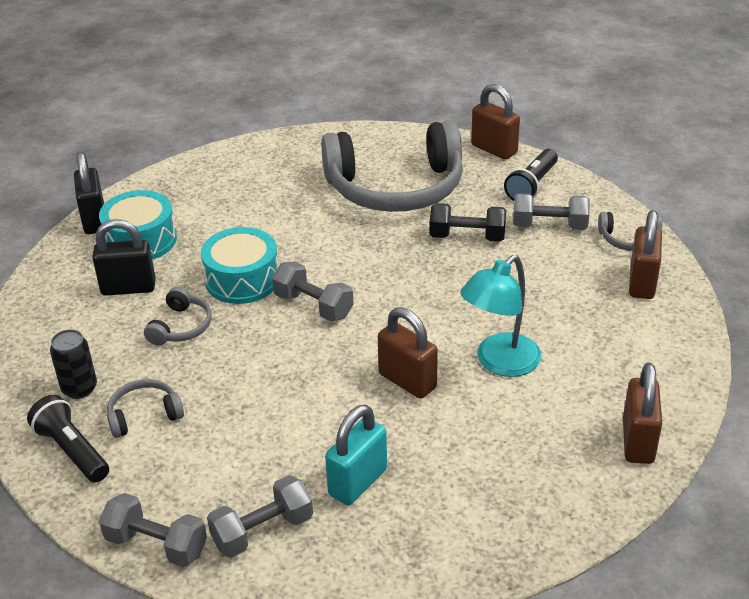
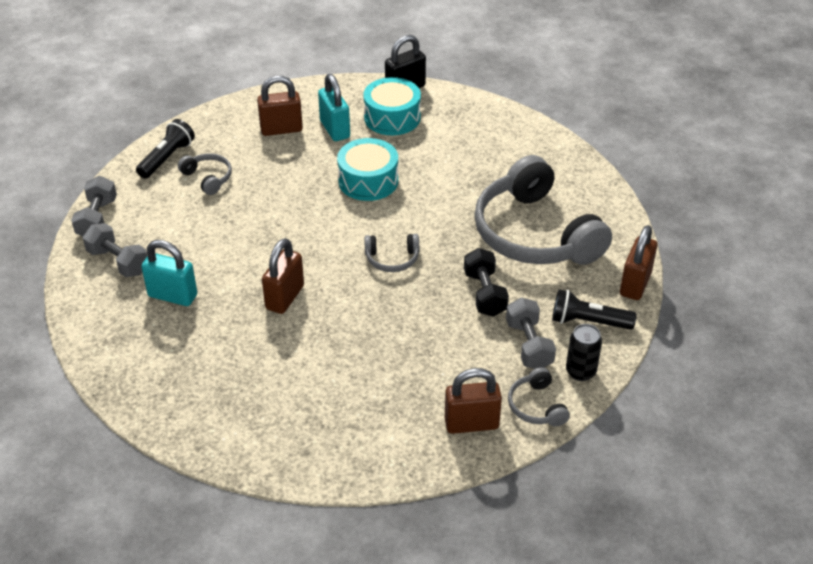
camera: 70 degrees right, 5 degrees up
black can [50,329,97,399] -> black can moved to [566,324,602,381]
black padlock [92,219,156,296] -> turquoise padlock [318,74,350,141]
grey headphones [144,287,212,345] -> grey headphones moved to [364,234,419,272]
grey dumbbell [272,262,354,321] -> none
turquoise lamp [460,255,541,377] -> none
brown padlock [623,363,662,464] -> brown padlock moved to [257,76,303,136]

